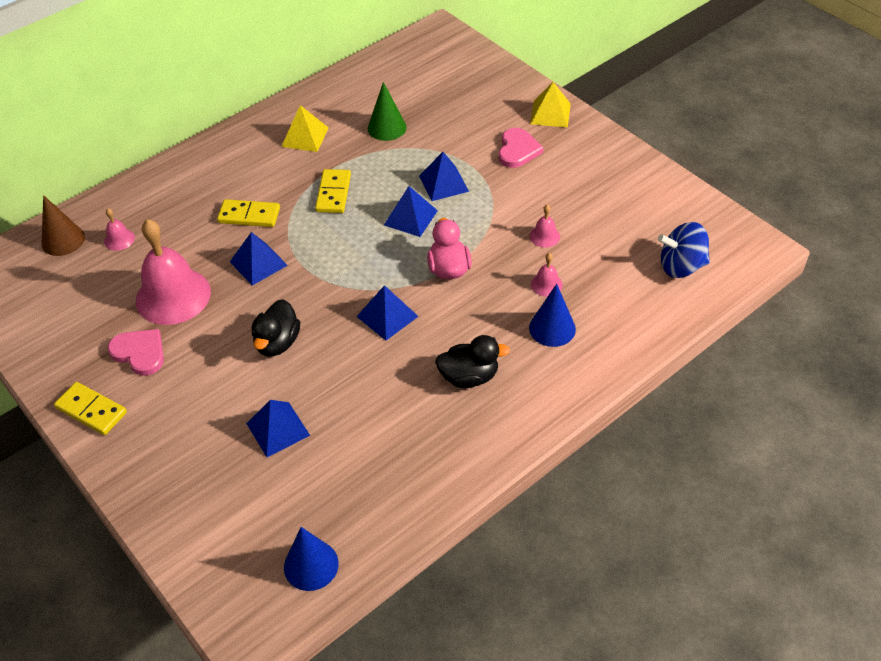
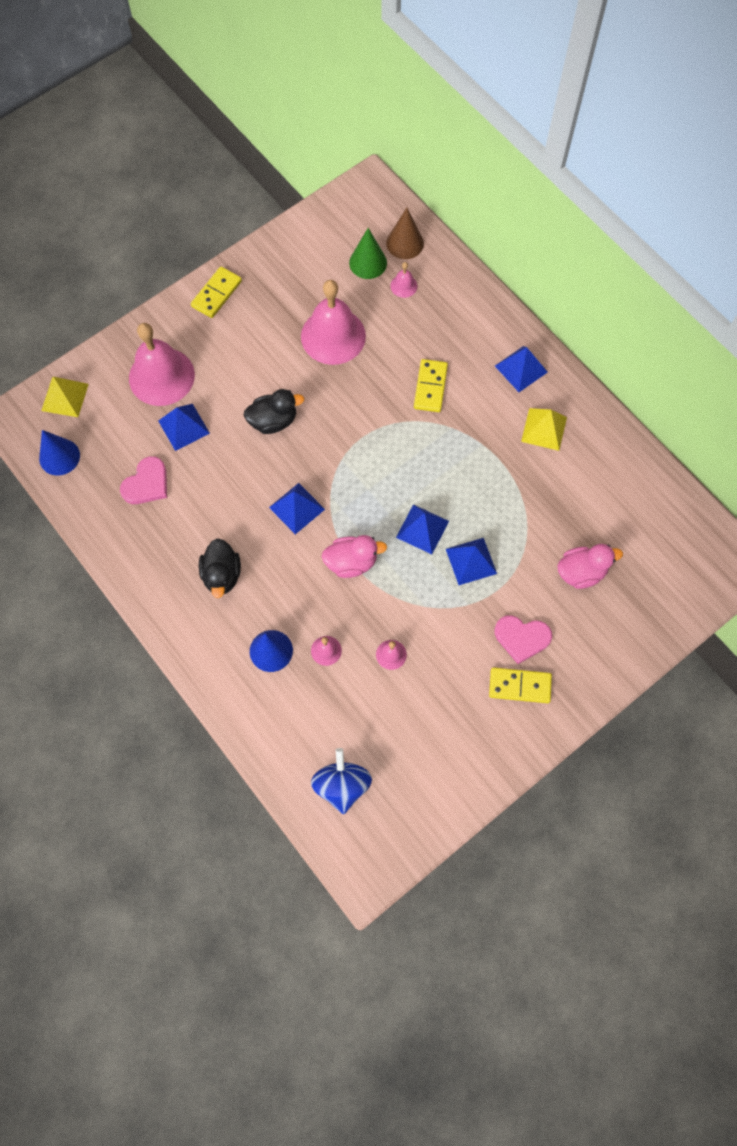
camera: 90 degrees right, 20 degrees up
pink heart [107,329,164,376] -> pink heart moved to [120,456,167,504]
blue pyramid [230,232,288,286] -> blue pyramid moved to [495,346,548,392]
black duck [252,299,300,356] -> black duck turned 150 degrees clockwise [244,389,304,434]
yellow domino [315,169,351,213] -> yellow domino moved to [489,667,552,703]
green cone [368,82,407,141] -> green cone moved to [349,228,387,279]
yellow pyramid [530,82,571,128] -> yellow pyramid moved to [41,377,89,417]
none -> pink bell [129,323,195,406]
none -> pink duck [557,544,623,589]

